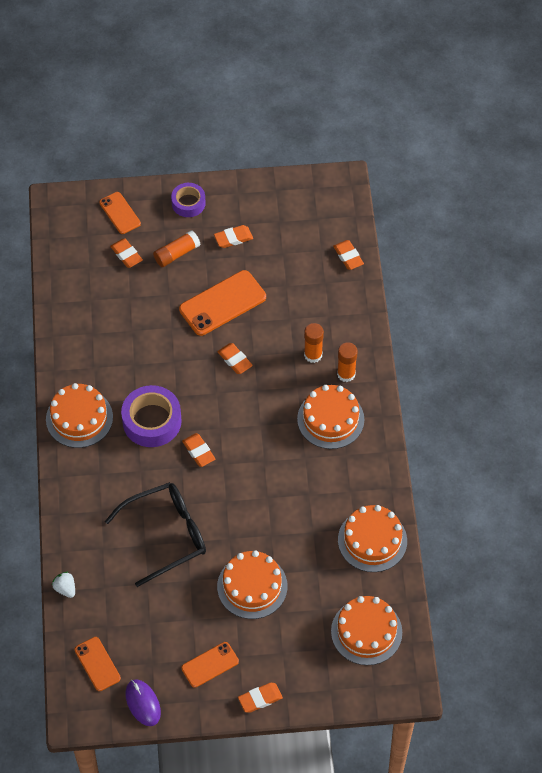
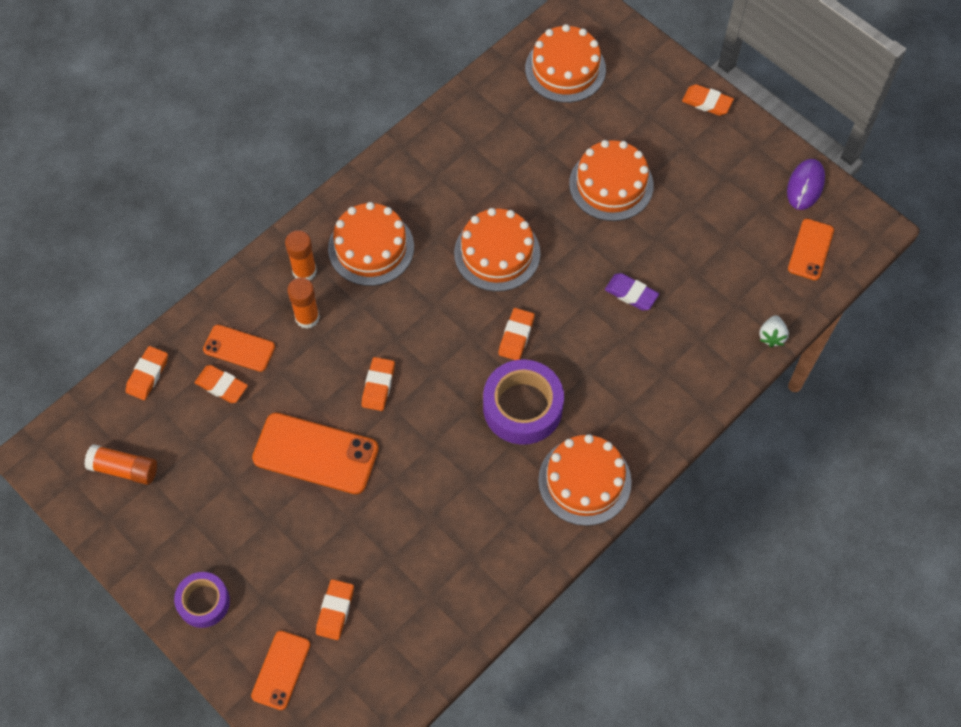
camera: 130 degrees left, 5 degrees up
black glasses [105,482,206,587] -> purple eraser [605,273,659,310]
orange glue stick [153,231,201,267] -> orange glue stick moved to [84,444,157,485]
orange phone [181,642,239,688] -> orange phone moved to [203,325,275,372]
orange eraser [214,225,253,248] -> orange eraser moved to [194,365,248,403]
orange cake [338,505,407,572] -> orange cake moved to [454,208,540,292]

